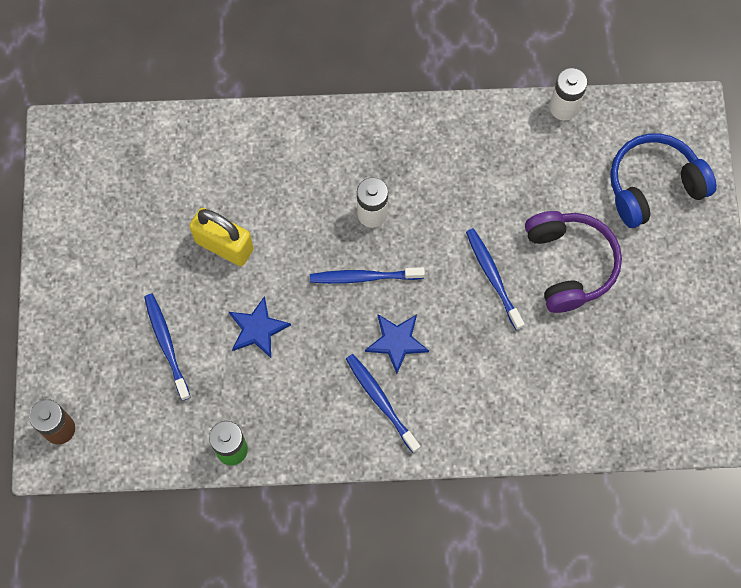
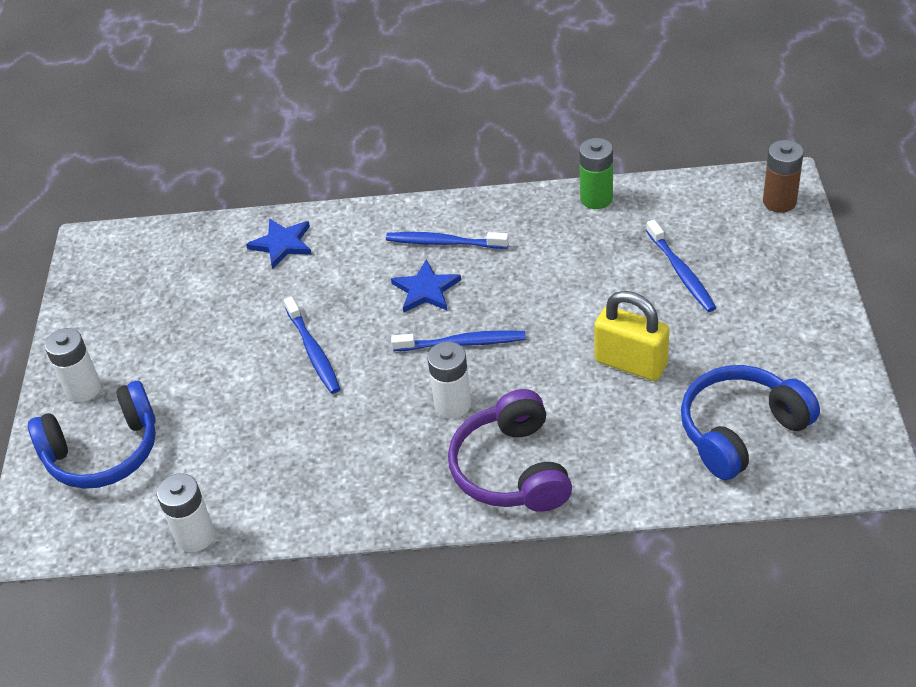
camera: 175 degrees left, 25 degrees down
blue star [229,296,291,358] -> blue star moved to [246,218,312,269]
blue toothbrush [346,354,420,453] -> blue toothbrush turned 135 degrees clockwise [386,232,509,249]
purple headphones [525,211,622,313] -> purple headphones moved to [448,389,572,512]
none -> white battery [45,328,101,402]
none -> blue headphones [681,365,820,480]

